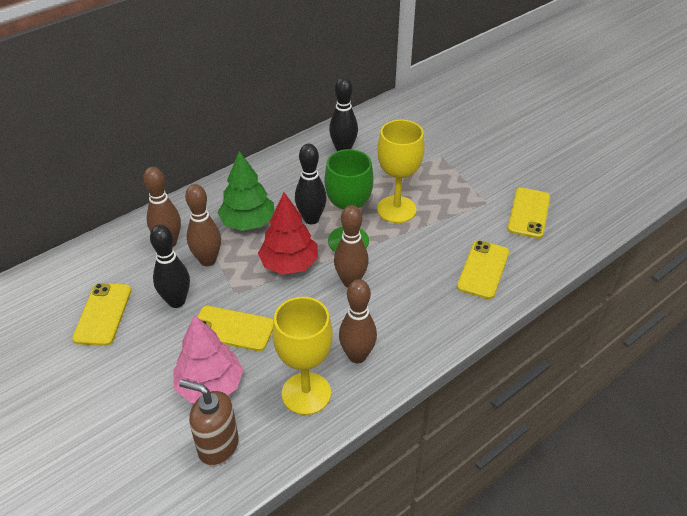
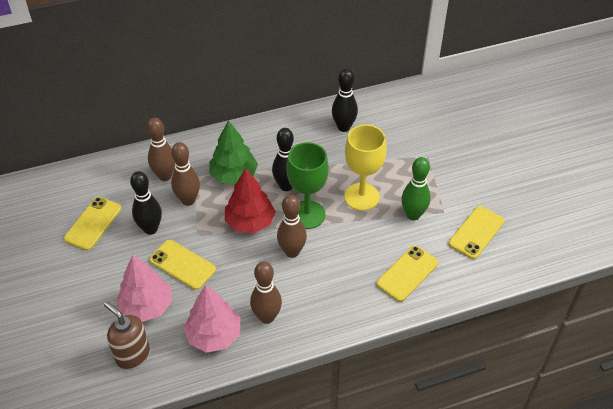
camera: 20 degrees right, 5 degrees up
yellow goblet [272,297,333,415] -> pink tree [184,285,240,353]
none -> green bowling pin [402,157,430,220]

